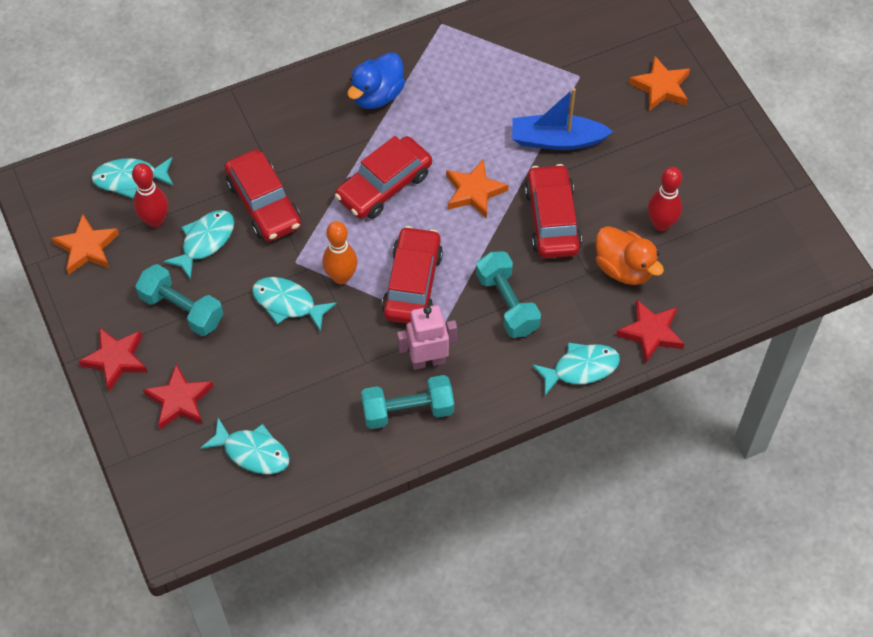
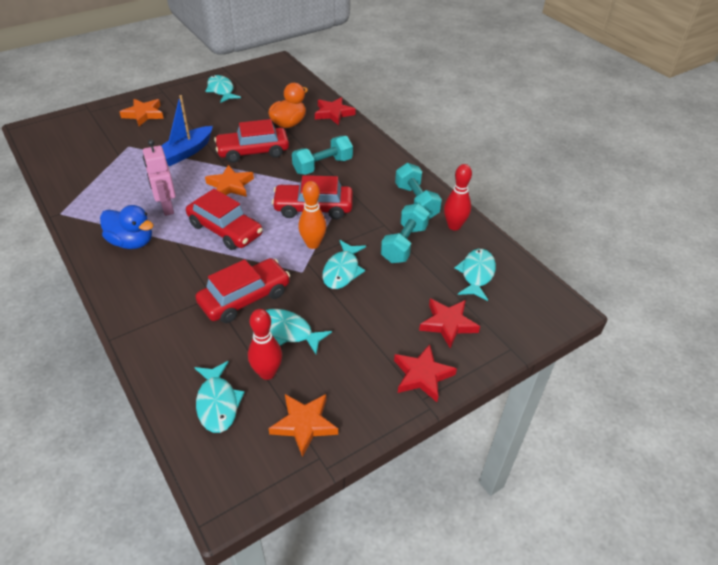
camera: 100 degrees left, 15 degrees down
turquoise dumbbell [135,264,223,336] -> turquoise dumbbell moved to [381,203,430,263]
pink robot [397,305,457,370] -> pink robot moved to [143,139,176,216]
blue boat [512,88,613,150] -> blue boat turned 45 degrees clockwise [161,95,213,166]
turquoise fish [532,342,620,395] -> turquoise fish moved to [205,75,241,103]
red bowling pin [648,167,682,231] -> red bowling pin moved to [444,164,472,231]

